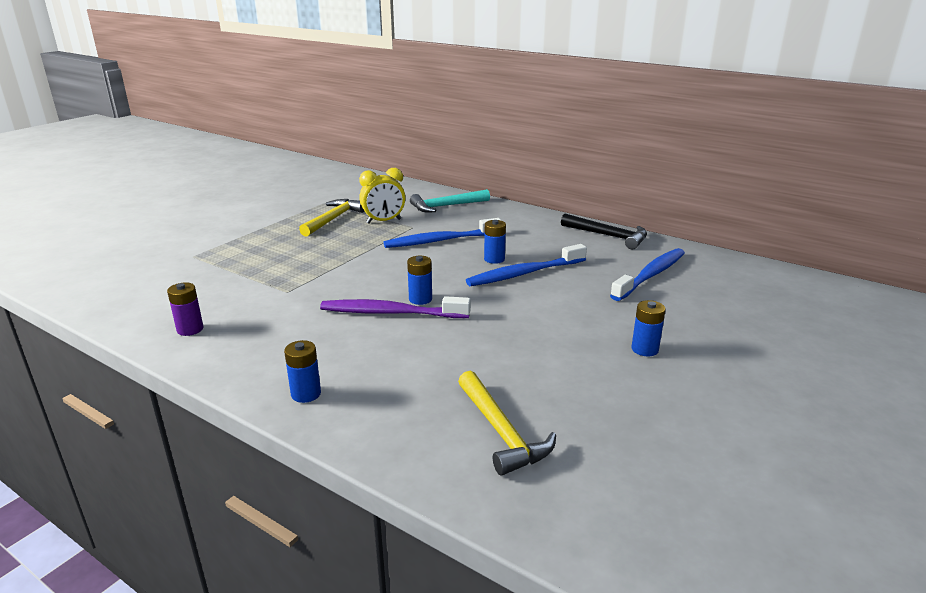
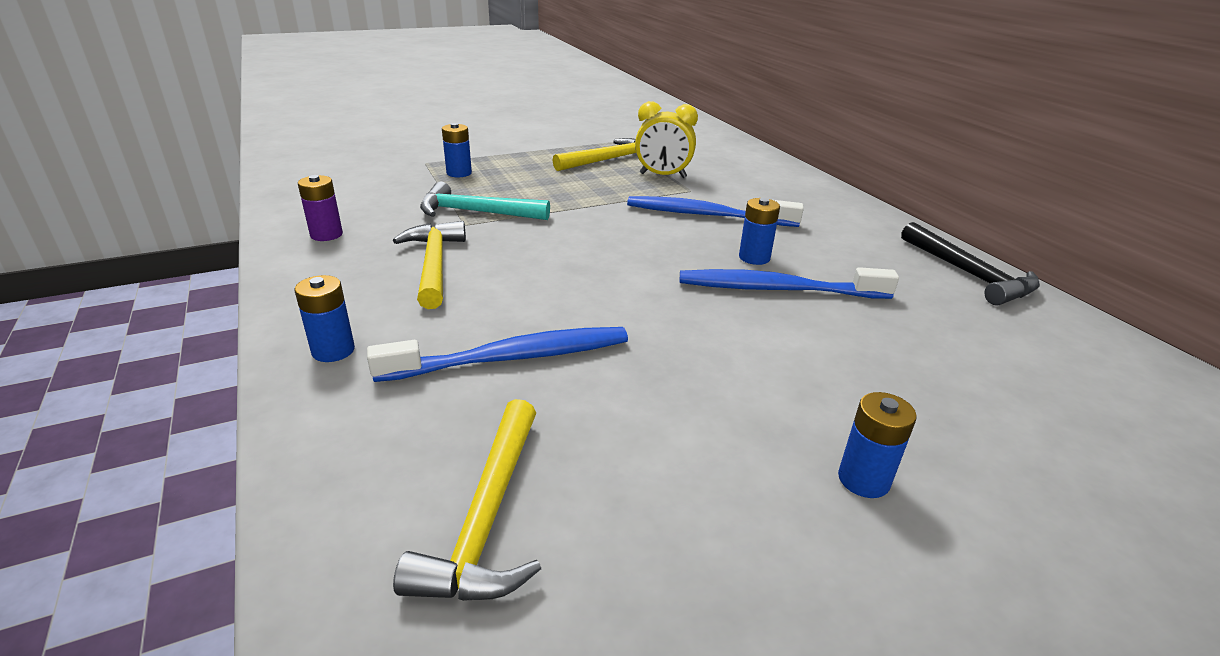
camera: 30 degrees right, 5 degrees up
purple toothbrush [320,296,471,318] -> none
blue battery [407,256,432,305] -> blue battery moved to [442,123,472,177]
turquoise hammer [410,189,490,212] -> turquoise hammer moved to [420,182,550,220]
blue toothbrush [610,248,685,301] -> blue toothbrush moved to [367,327,628,382]
none -> yellow hammer [393,221,466,309]

